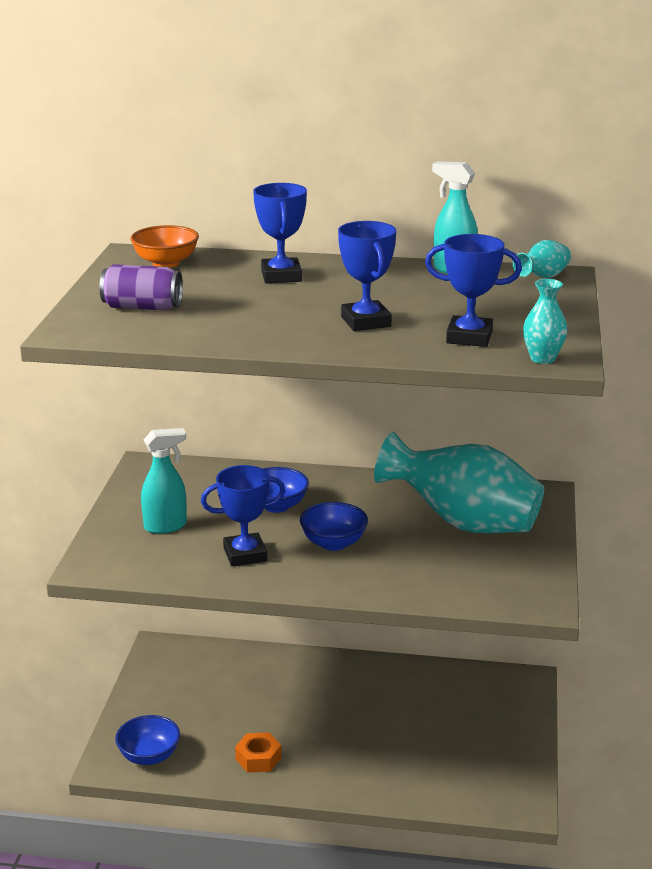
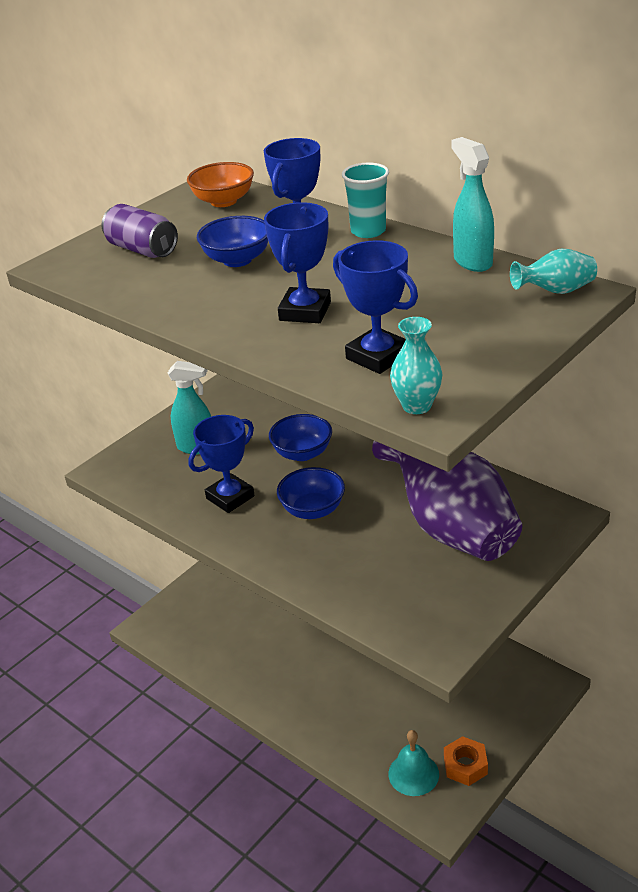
camera: 35 degrees right, 10 degrees up
blue bowl [115,715,180,765] -> blue bowl moved to [197,216,268,267]
blue trophy [201,465,285,567] -> blue trophy turned 60 degrees counterclockwise [188,415,255,513]
orange nut [235,732,282,773] -> orange nut moved to [444,736,488,786]
turquoise vase [374,432,544,533] -> purple vase [372,441,522,561]
none -> turquoise cup [342,163,389,238]
none -> turquoise bell [388,730,439,796]

